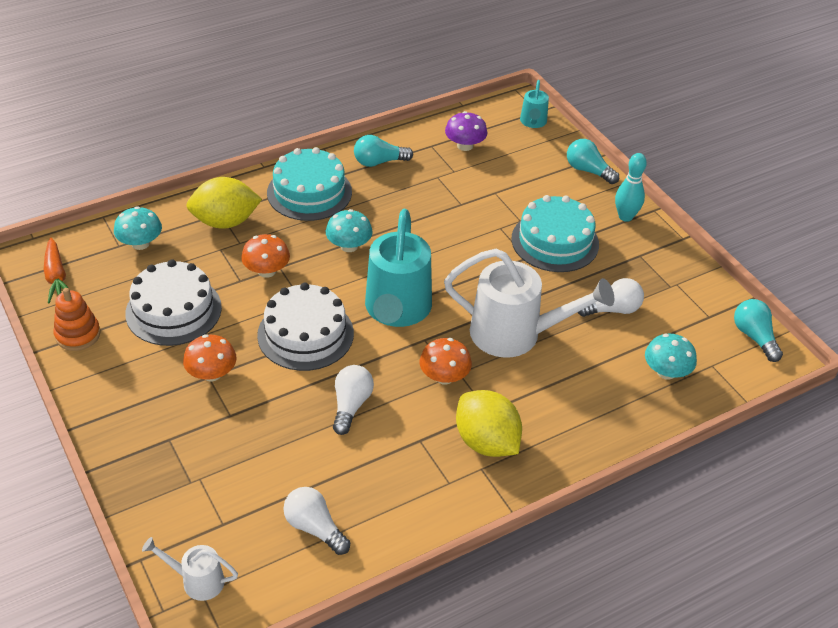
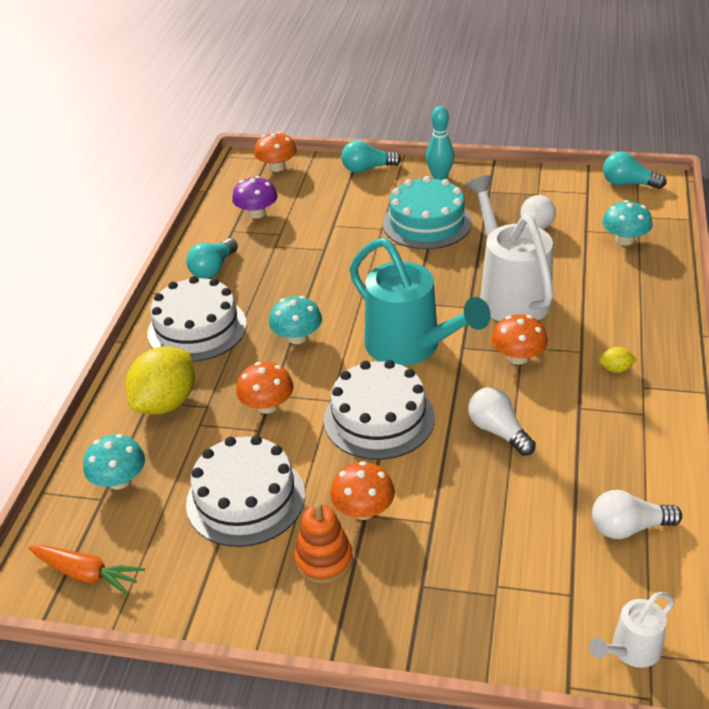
camera: 45 degrees left, 5 degrees down
orange stacking toy [53,288,101,351] -> orange stacking toy moved to [294,503,353,584]
turquoise cake [267,147,352,221] -> white cake [148,276,247,362]
white watering can [444,248,614,358] -> white watering can turned 75 degrees counterclockwise [465,175,554,322]
yellow lemon [456,390,522,457] -> yellow lemon [599,347,637,373], size x0.41
turquoise watering can [520,80,549,128] -> orange mushroom [254,132,297,172]

